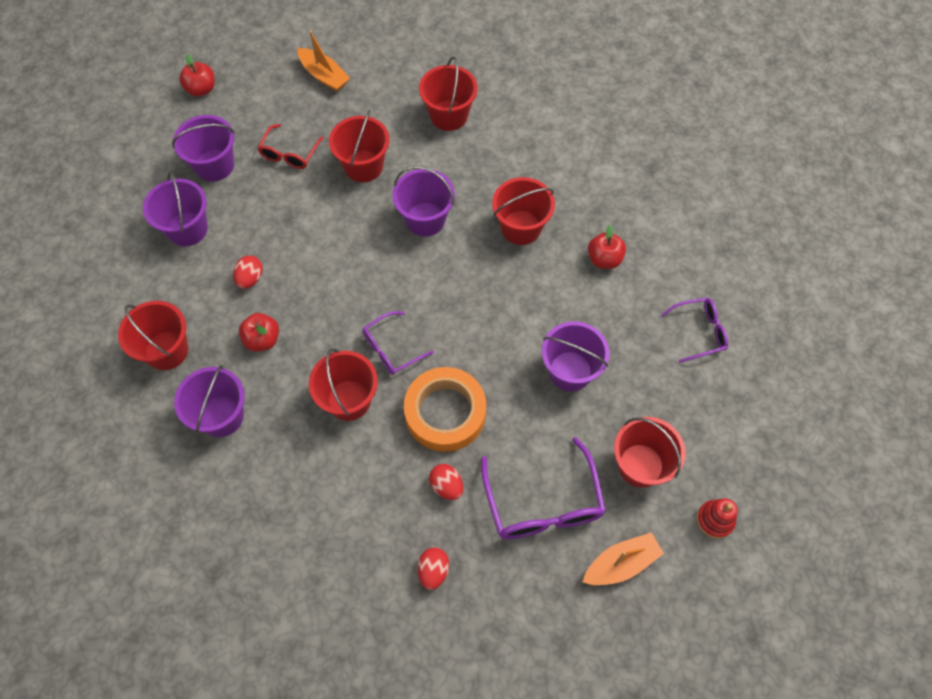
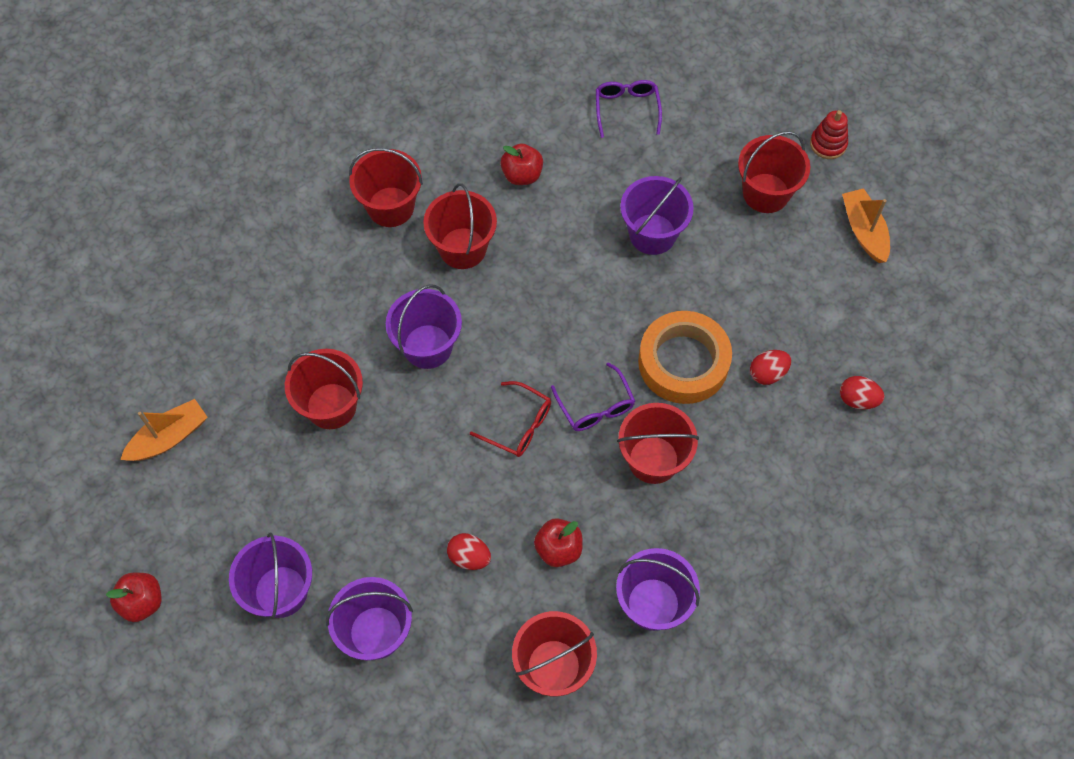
camera: 80 degrees left, 0 degrees up
red glasses [258,124,324,169] -> red glasses moved to [470,381,551,457]
red bucket [419,56,478,131] -> red bucket moved to [349,148,423,227]
purple glasses [481,437,606,539] -> none

